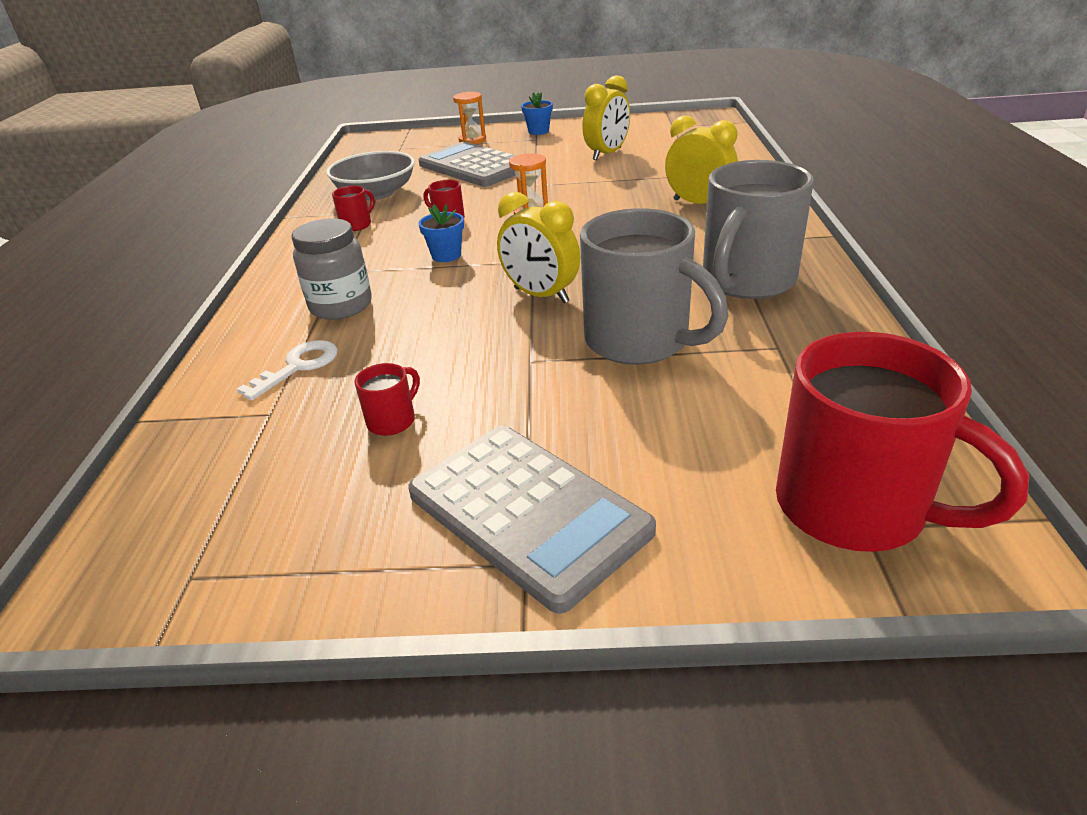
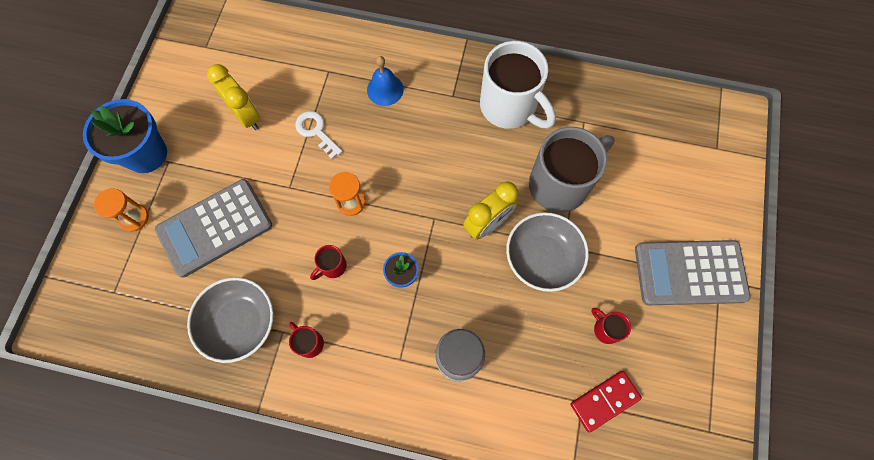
camera: 80 degrees left, 35 degrees up
white key [237,340,338,400] -> white key moved to [295,111,343,159]
grey calculator [408,426,656,614] -> grey calculator turned 150 degrees counterclockwise [635,240,751,305]
blue flower pot [521,92,553,135] -> blue flower pot [83,99,167,173], size x1.98
yellow clock [665,115,738,204] -> blue bell [367,56,404,106]
grey mug [703,160,814,299] -> white mug [480,41,556,129]
red mug [776,332,1029,552] -> none
none -> grey bowl [506,212,589,292]
none -> red domino [570,371,642,432]

